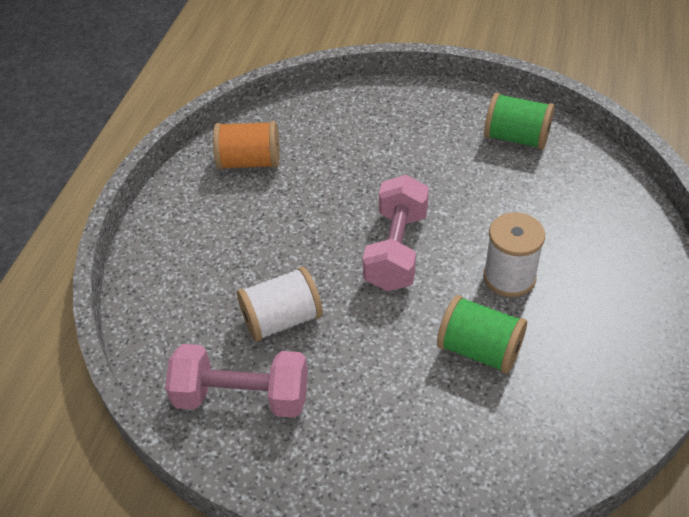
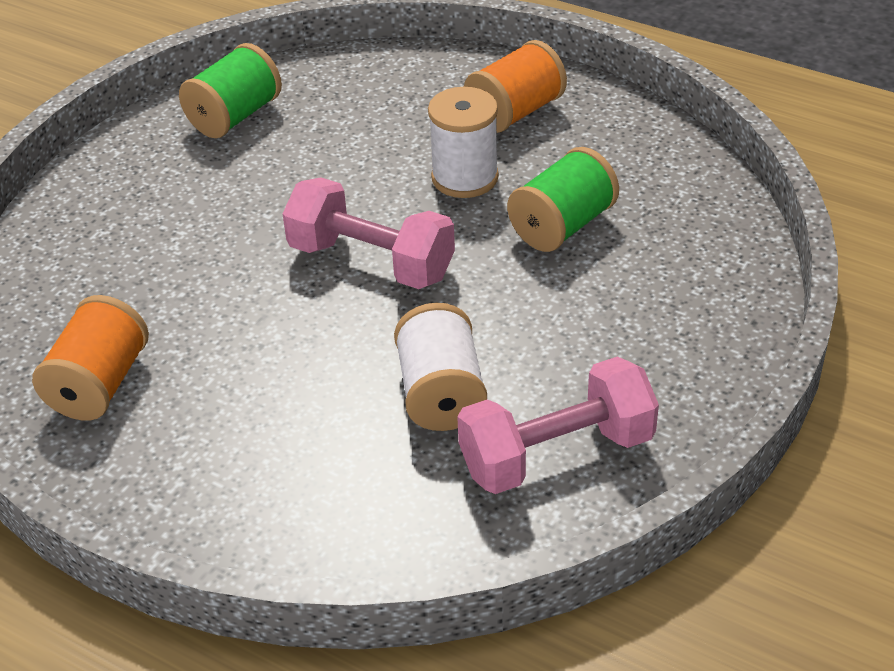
camera: 75 degrees left, 5 degrees down
pink dumbbell [165,344,308,418] -> pink dumbbell turned 45 degrees clockwise [457,357,659,494]
none -> orange spool [464,40,567,133]

